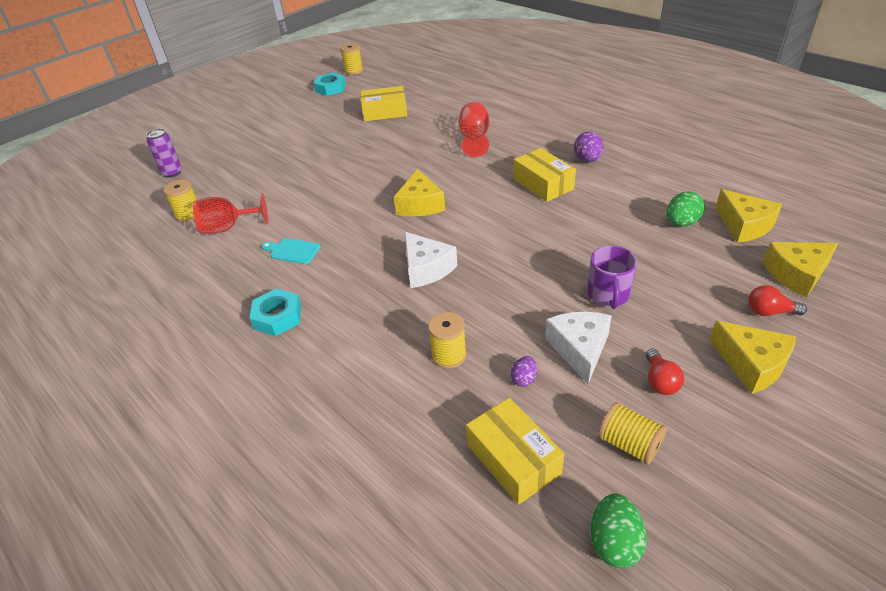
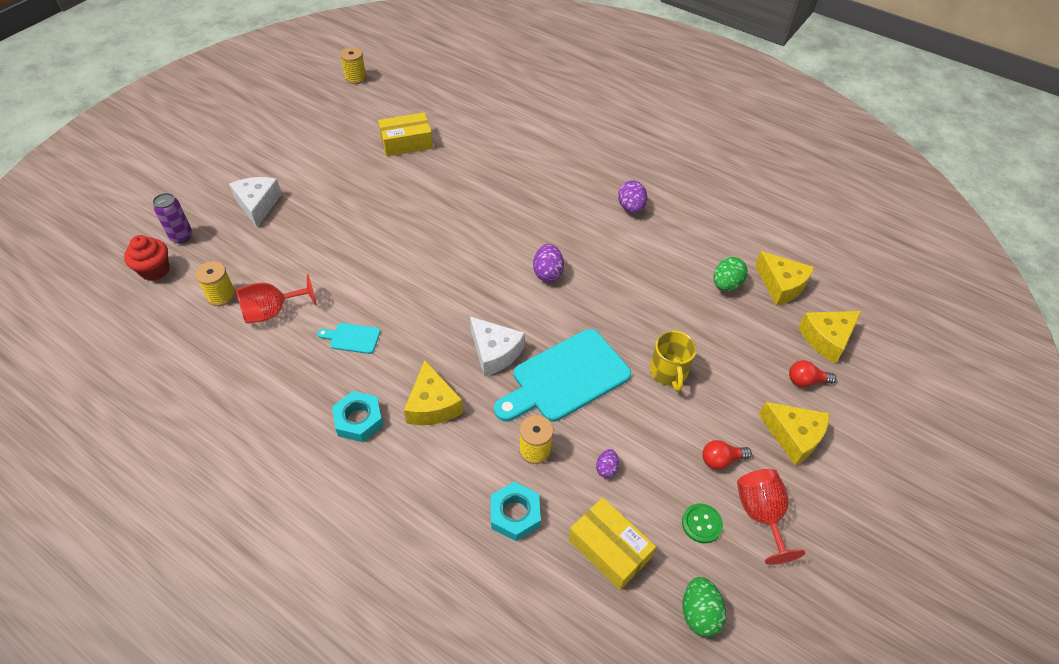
camera: 15 degrees left, 10 degrees up
turquoise nut [313,73,346,96] -> turquoise nut moved to [491,482,541,541]
yellow cheese [394,169,445,216] -> yellow cheese moved to [404,360,463,425]
red goblet [459,102,490,157] -> red goblet moved to [737,469,805,565]
yellow box [514,148,576,202] -> none
white cheese [545,312,612,384] -> white cheese moved to [229,177,282,227]
purple mug [587,246,637,309] -> yellow mug [650,331,697,391]
yellow spool [598,402,667,465] -> green button [682,503,723,543]
red light bulb [646,349,684,395] -> red light bulb turned 90 degrees clockwise [702,440,752,470]
none -> red cupcake [124,235,170,281]
none -> turquoise cutting board [494,329,631,422]
none -> purple egg [533,244,564,282]

